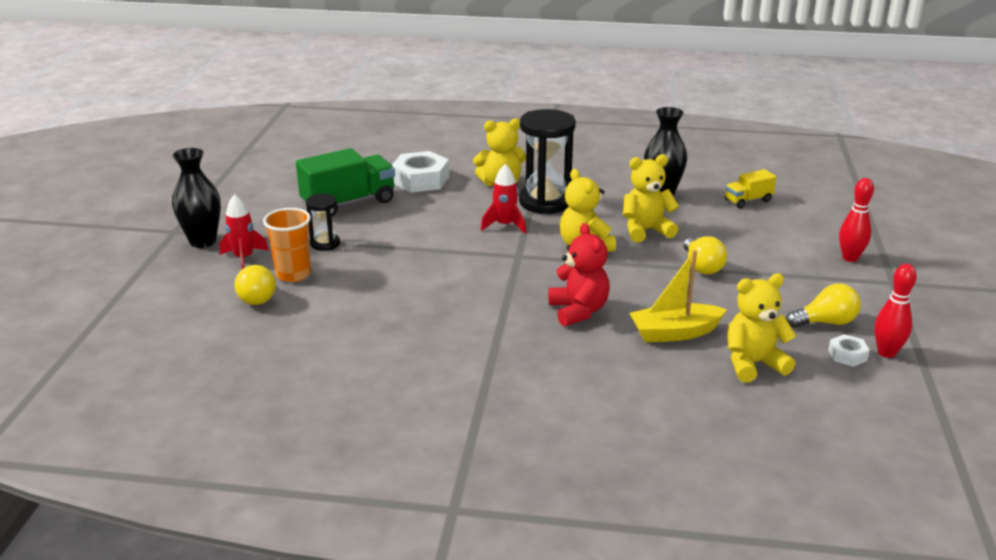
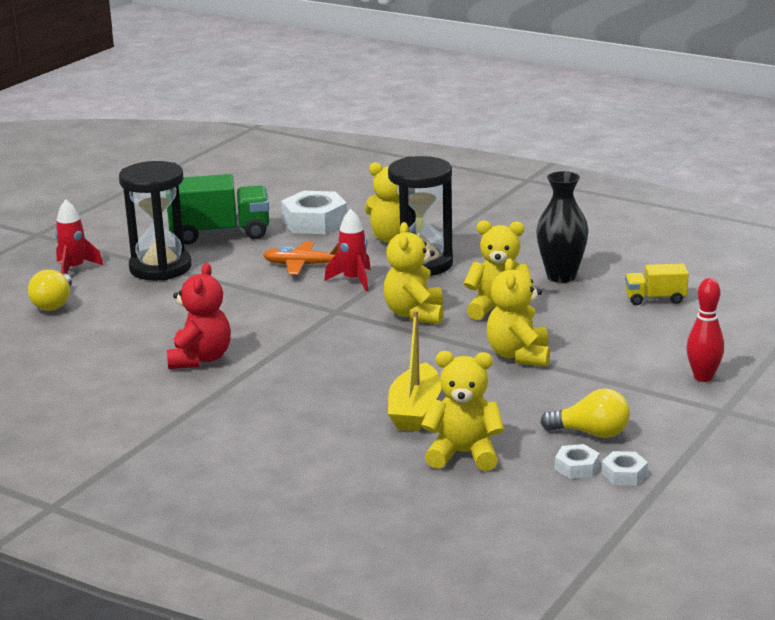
camera: 25 degrees right, 5 degrees down
black vase [172,148,221,248] -> none
orange cup [263,208,311,282] -> none
black hourglass [306,194,340,251] -> black hourglass [119,161,191,281], size x1.95
red teddy bear [548,223,610,326] -> red teddy bear moved to [167,263,231,369]
yellow boat [629,250,727,342] -> yellow boat turned 90 degrees counterclockwise [388,310,441,431]
yellow light bulb [684,236,727,274] -> yellow teddy bear [486,258,550,366]
red bowling pin [874,264,917,358] -> white nut [601,451,648,486]
none -> orange plane [263,241,338,275]

